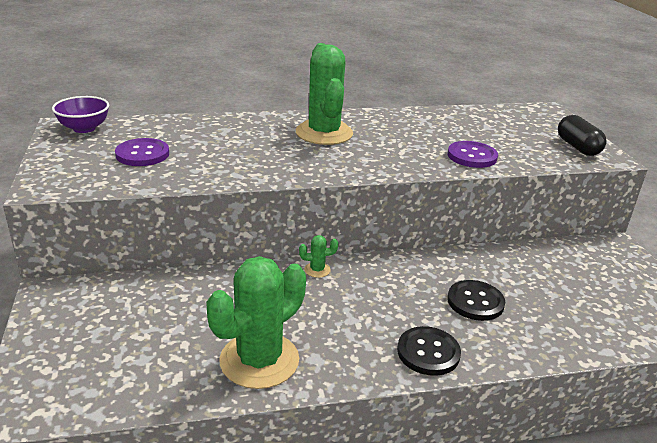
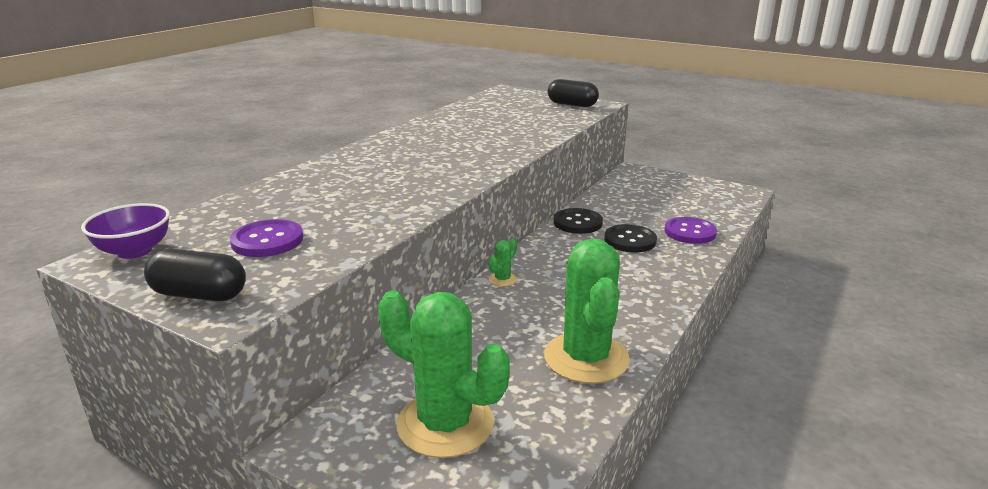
camera: 45 degrees left, 5 degrees down
green cactus [296,43,353,145] -> green cactus moved to [378,290,510,458]
black button [397,326,461,376] -> black button moved to [554,208,603,234]
purple button [448,141,498,168] -> purple button moved to [665,217,717,244]
none -> black capsule [144,249,246,301]

